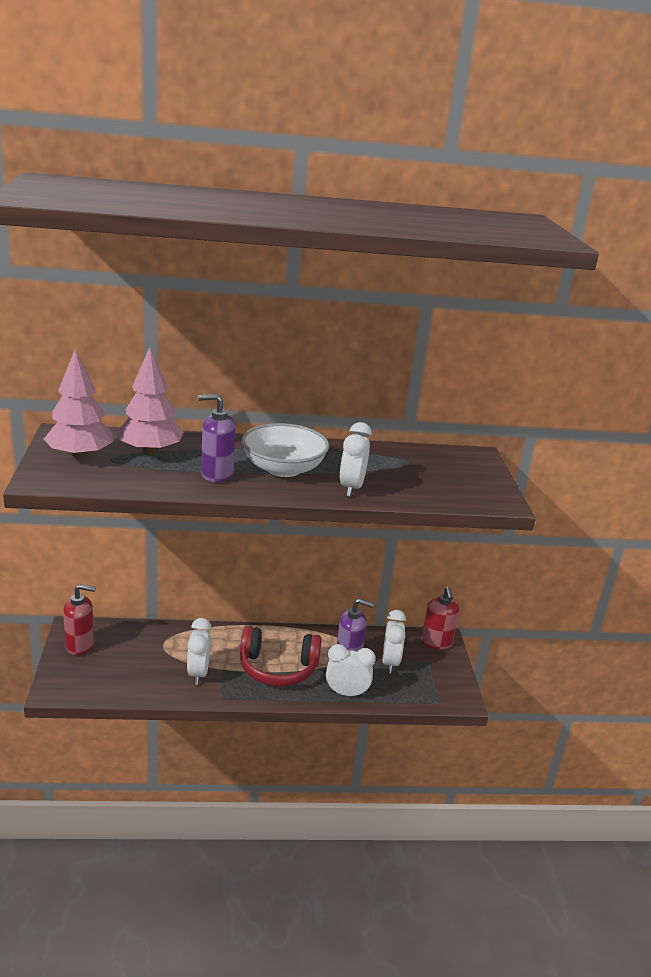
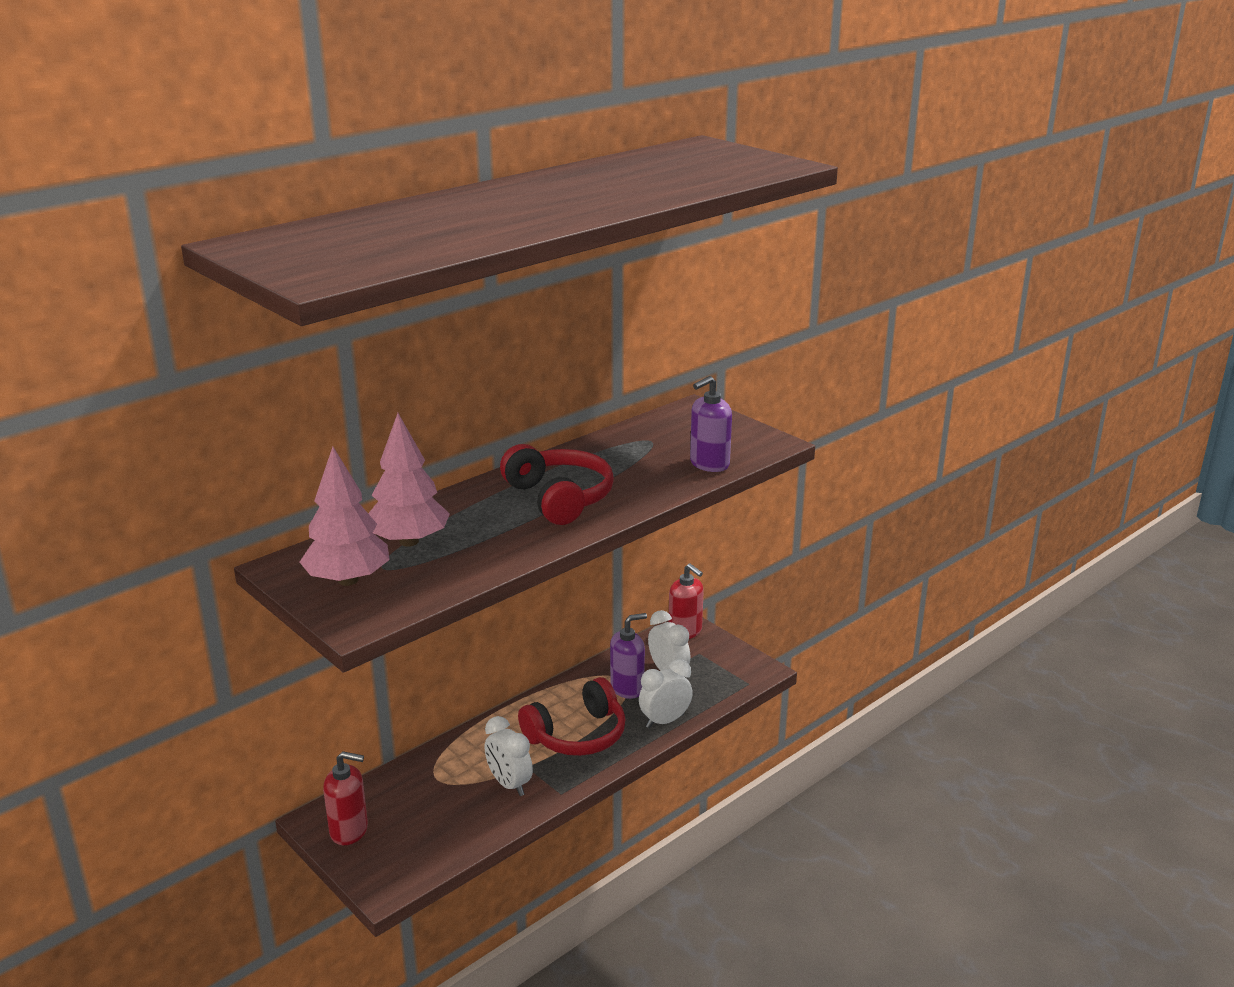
camera: 35 degrees left, 0 degrees up
red soap dispenser [63,584,96,655] -> red soap dispenser turned 45 degrees clockwise [323,751,368,845]
purple soap dispenser [198,394,236,483] -> purple soap dispenser moved to [690,376,732,472]
white bowl [242,423,329,477] -> red headphones [500,444,614,525]
white clock [340,422,372,497] -> none

